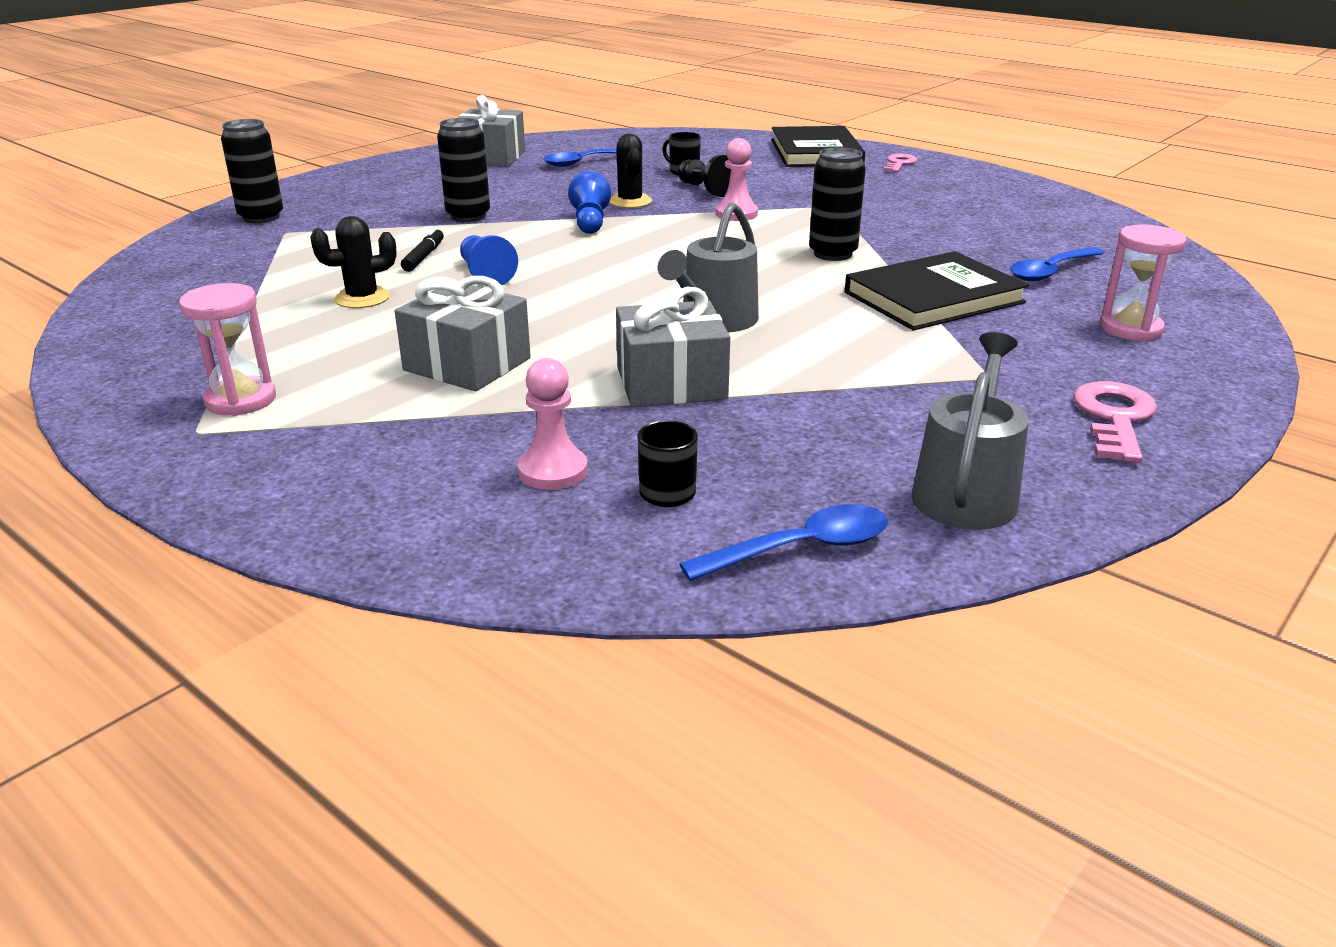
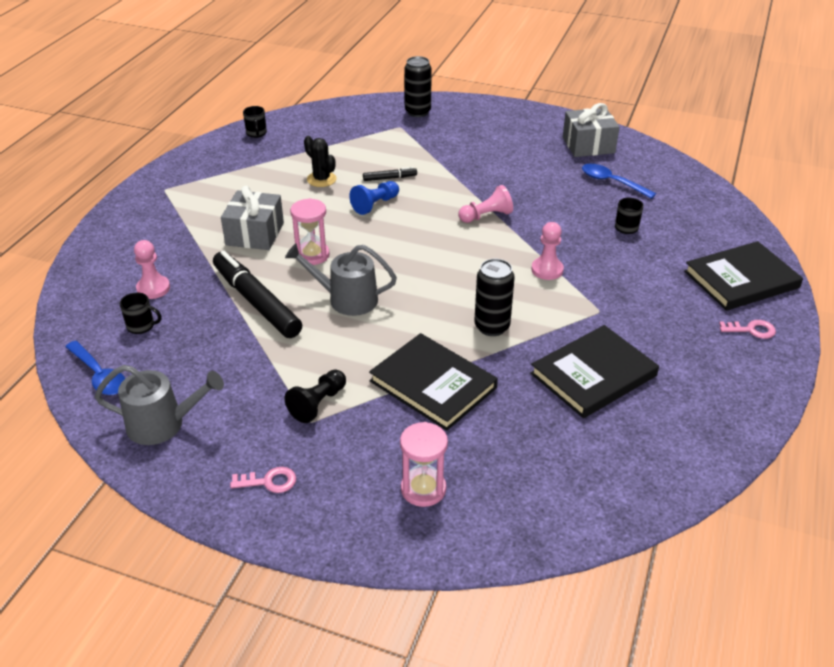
camera: 70 degrees right, 10 degrees up
pink hourglass [179,283,276,416] -> pink hourglass moved to [290,198,330,265]
black can [437,118,490,222] -> none
blue pawn [568,171,611,234] -> pink pawn [458,185,513,223]
black cactus [609,134,652,208] -> none
grey gift [616,287,730,407] -> black marker [213,251,302,338]
black pawn [678,155,731,197] -> black pawn moved to [285,370,346,423]
blue spoon [1010,247,1104,281] -> none
pink key [1073,381,1157,463] -> pink key [230,467,296,493], size x0.64
none -> black mug [243,106,267,138]
none -> black book [530,325,659,418]

